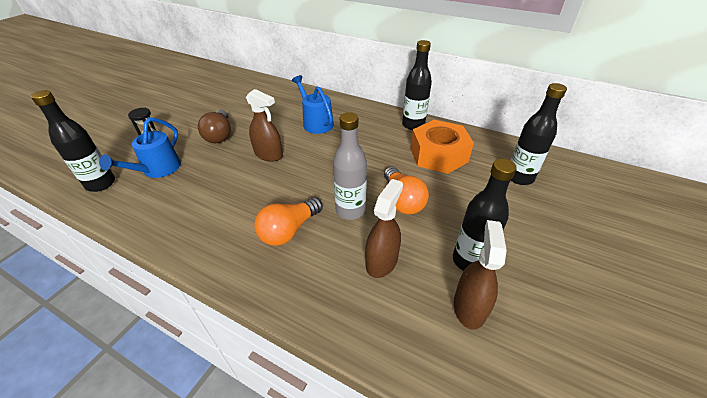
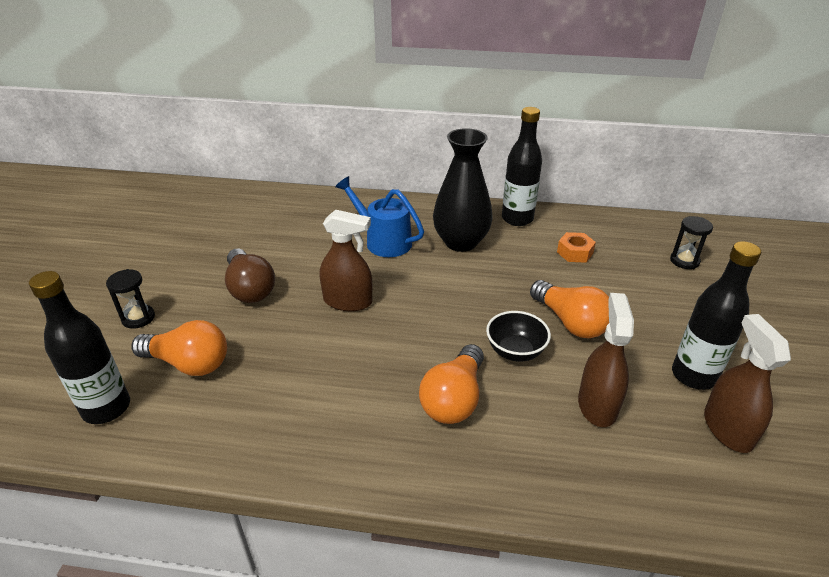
camera: 20 degrees left, 5 degrees down
blue watering can [99,118,181,178] -> orange light bulb [131,320,227,376]
grey bottle [333,112,367,220] -> black bowl [486,311,551,362]
orange nut [410,120,474,174] -> orange nut [557,232,596,263], size x0.45
black bottle [510,83,567,185] -> black hourglass [670,216,713,269]
none -> black vase [433,128,493,252]

